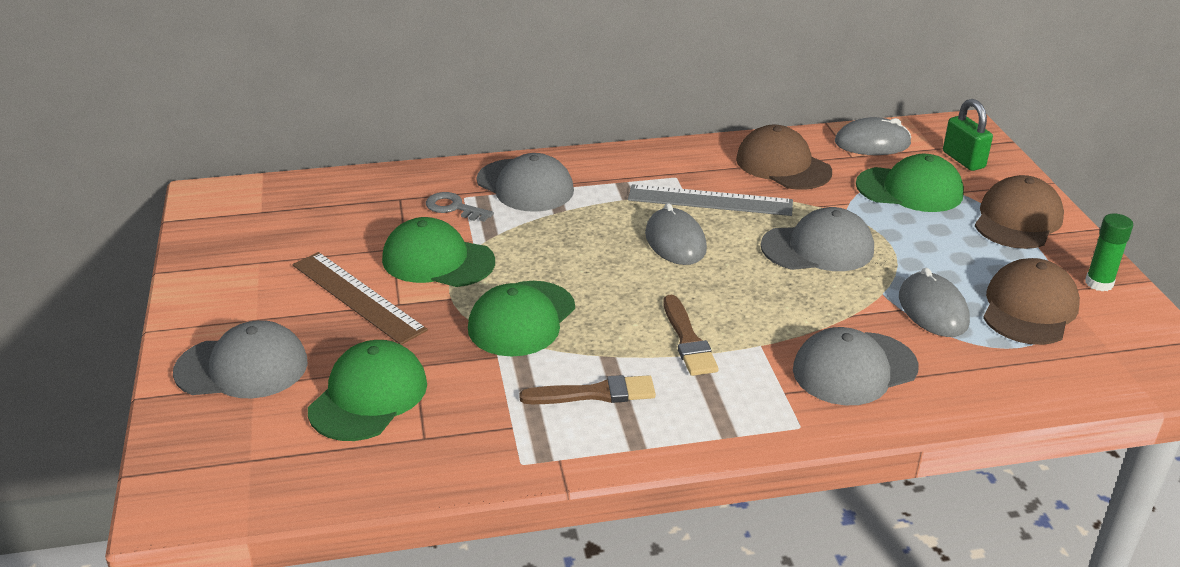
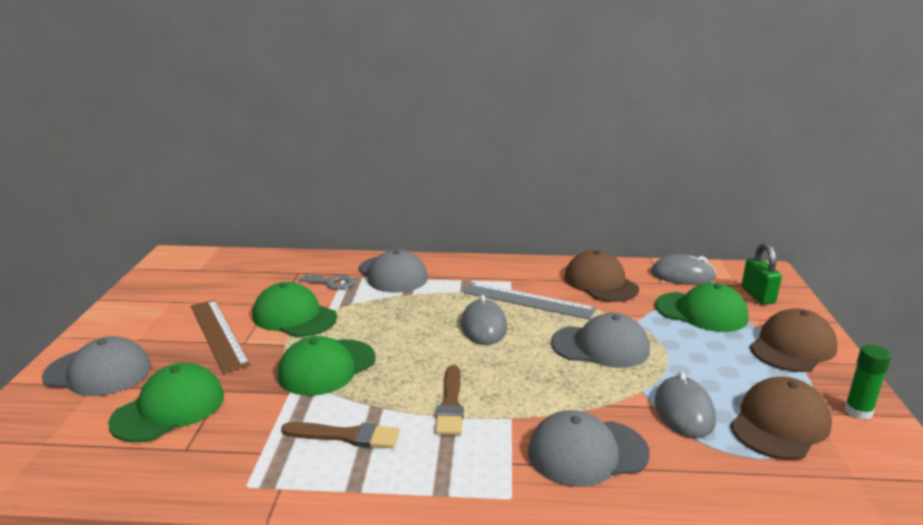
camera: 15 degrees right, 10 degrees down
grey key [426,192,494,222] -> grey key turned 150 degrees clockwise [299,274,354,290]

